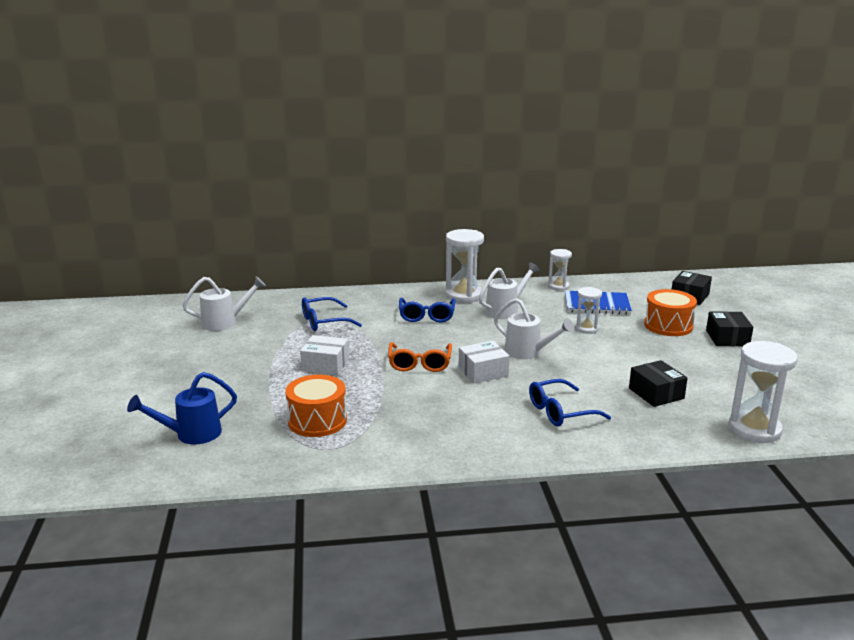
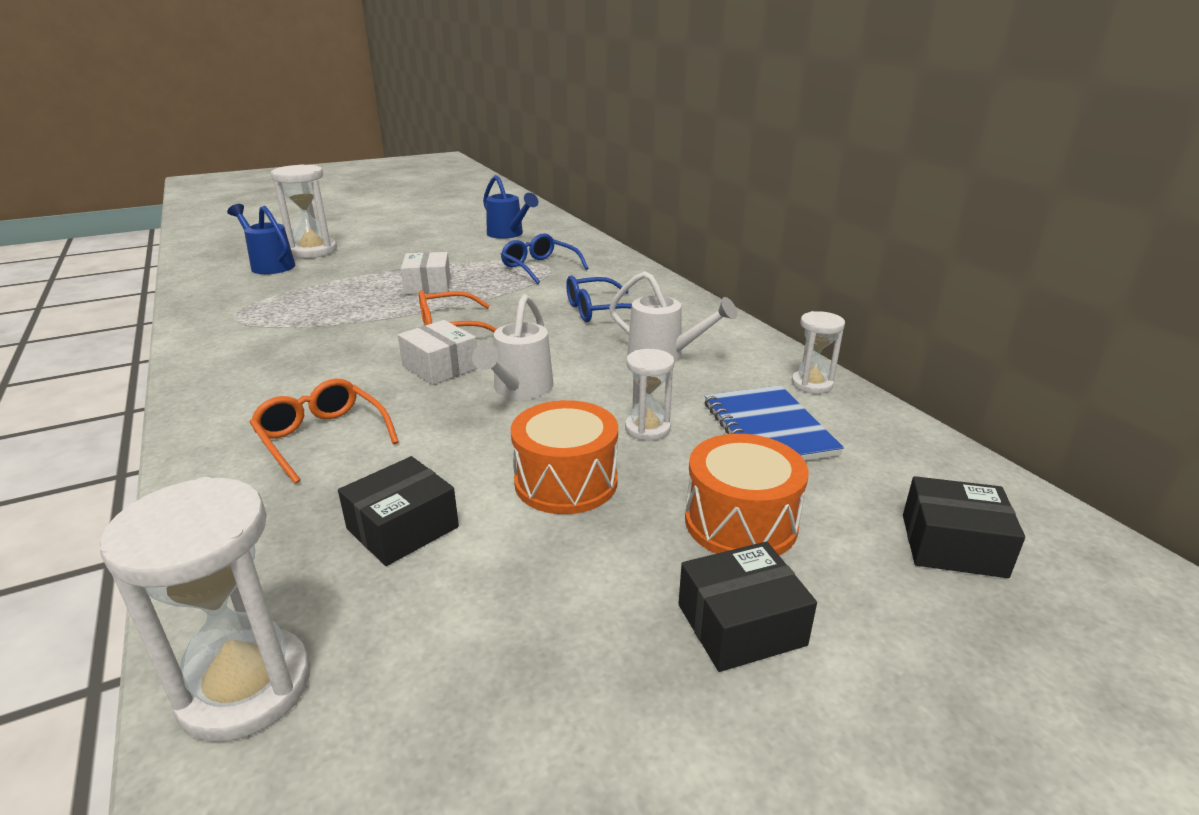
camera: 70 degrees right, 5 degrees up
white watering can [182,276,266,331] -> blue watering can [483,175,538,239]
orange drum [285,375,347,437] -> orange drum moved to [511,400,618,514]
white hourglass [445,229,484,303] -> white hourglass moved to [271,164,337,258]
blue glasses [529,379,611,427] -> orange glasses [250,378,399,484]

